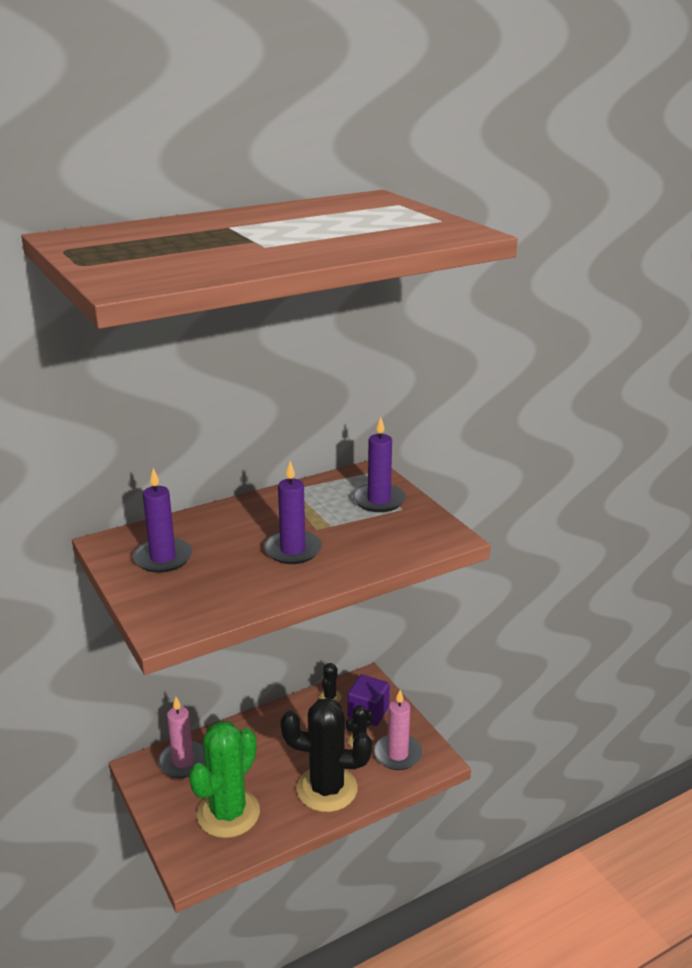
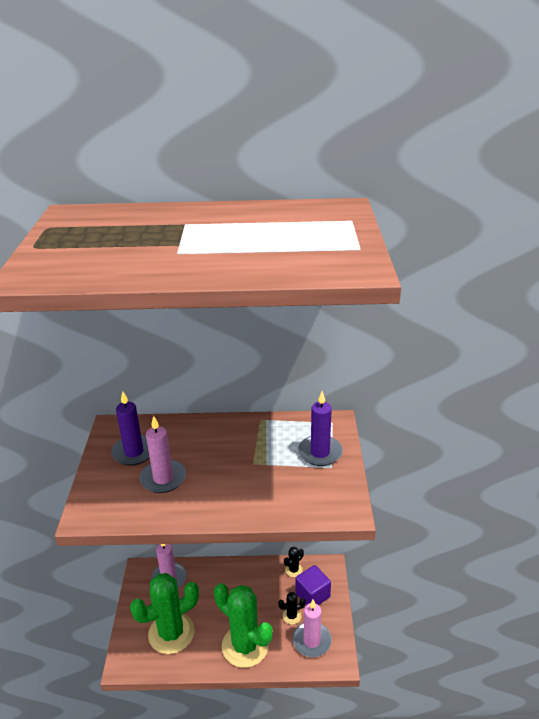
camera: 30 degrees right, 5 degrees up
purple candle [264,461,322,564] -> none
black cactus [280,698,372,812] -> green cactus [214,583,273,668]
none -> pink candle [140,416,186,493]

